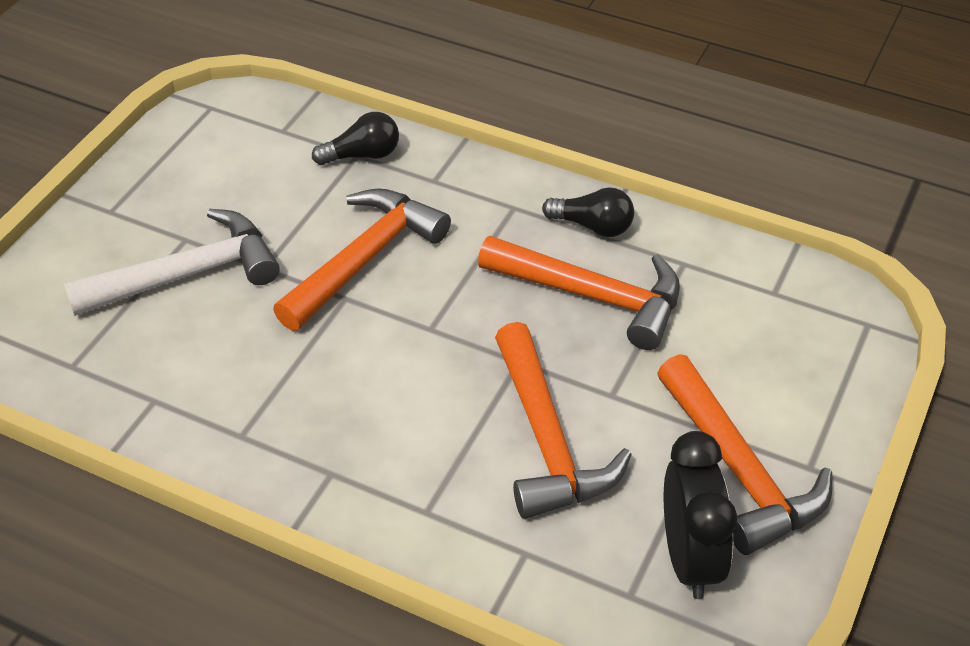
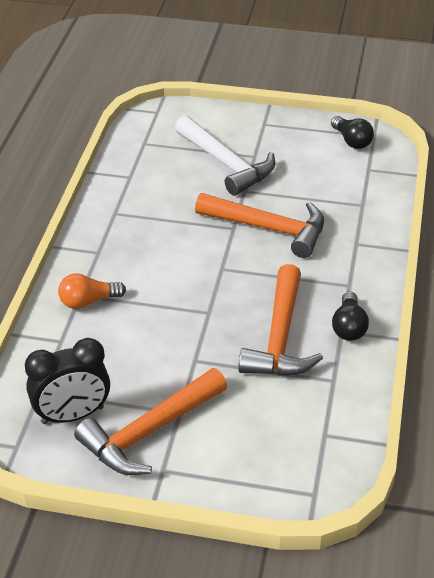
camera: 75 degrees right, 5 degrees down
black light bulb [312,112,399,165] -> black light bulb moved to [331,116,374,149]
orange hammer [495,322,632,519] -> none
none -> orange light bulb [58,273,126,309]

